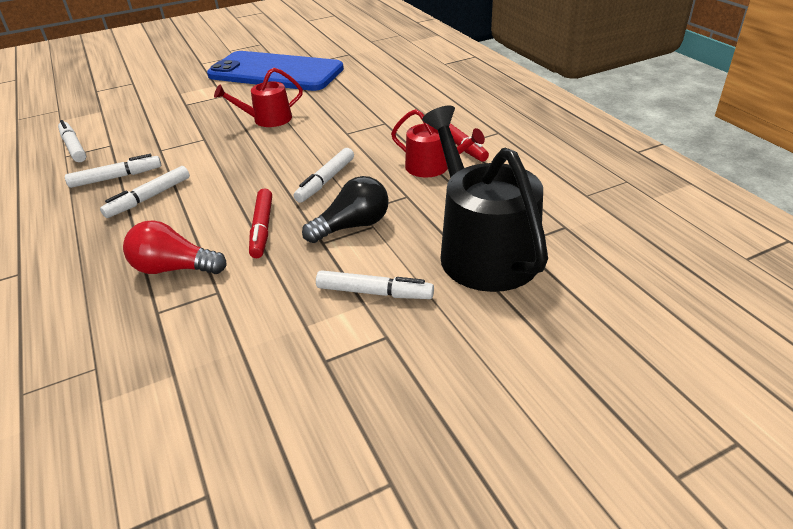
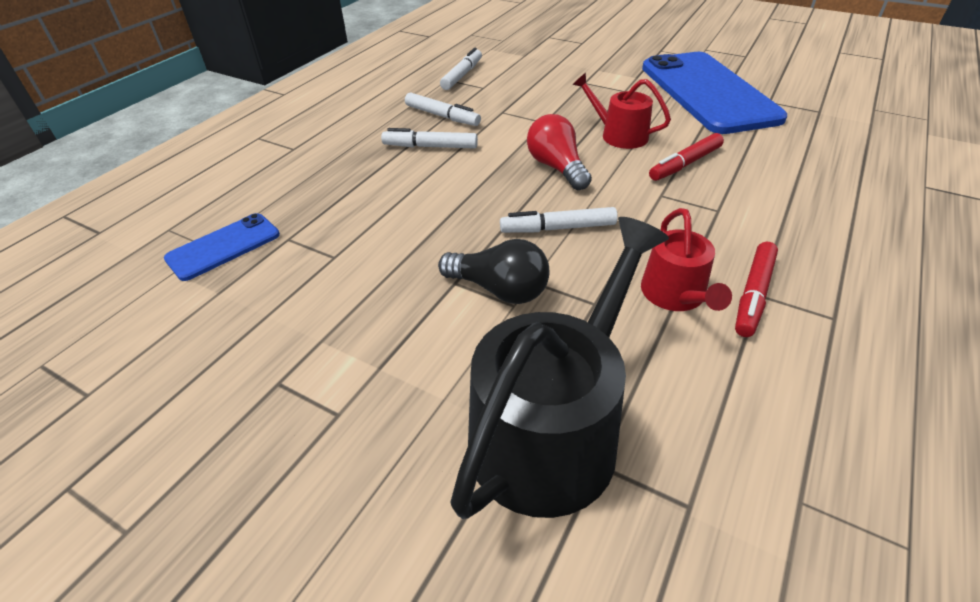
camera: 55 degrees right, 5 degrees up
red light bulb [123,220,227,274] -> red light bulb moved to [527,114,592,190]
red marker [249,189,272,258] -> red marker moved to [649,133,724,181]
white marker [316,270,434,299] -> none
none -> blue phone [164,213,280,281]

